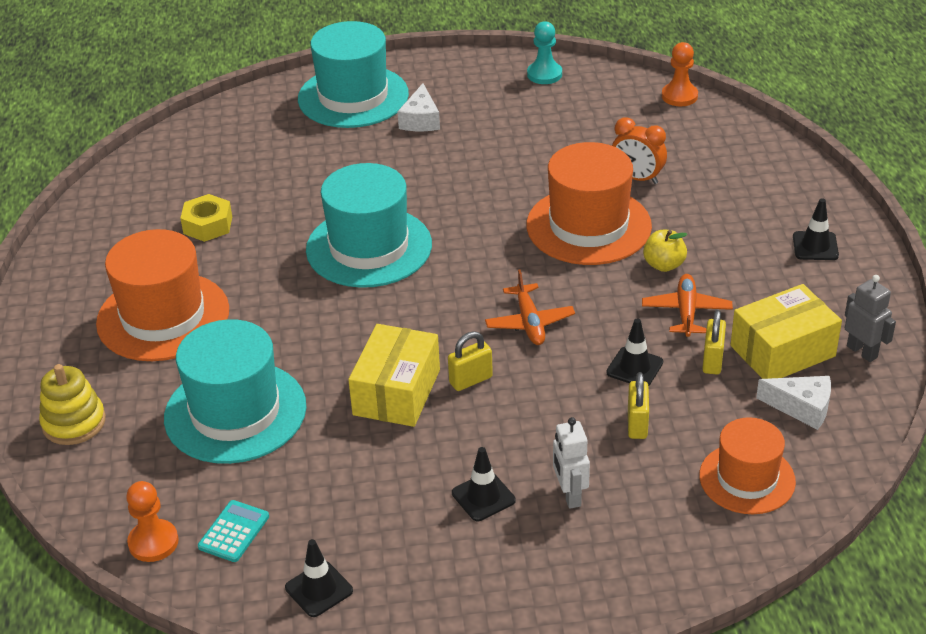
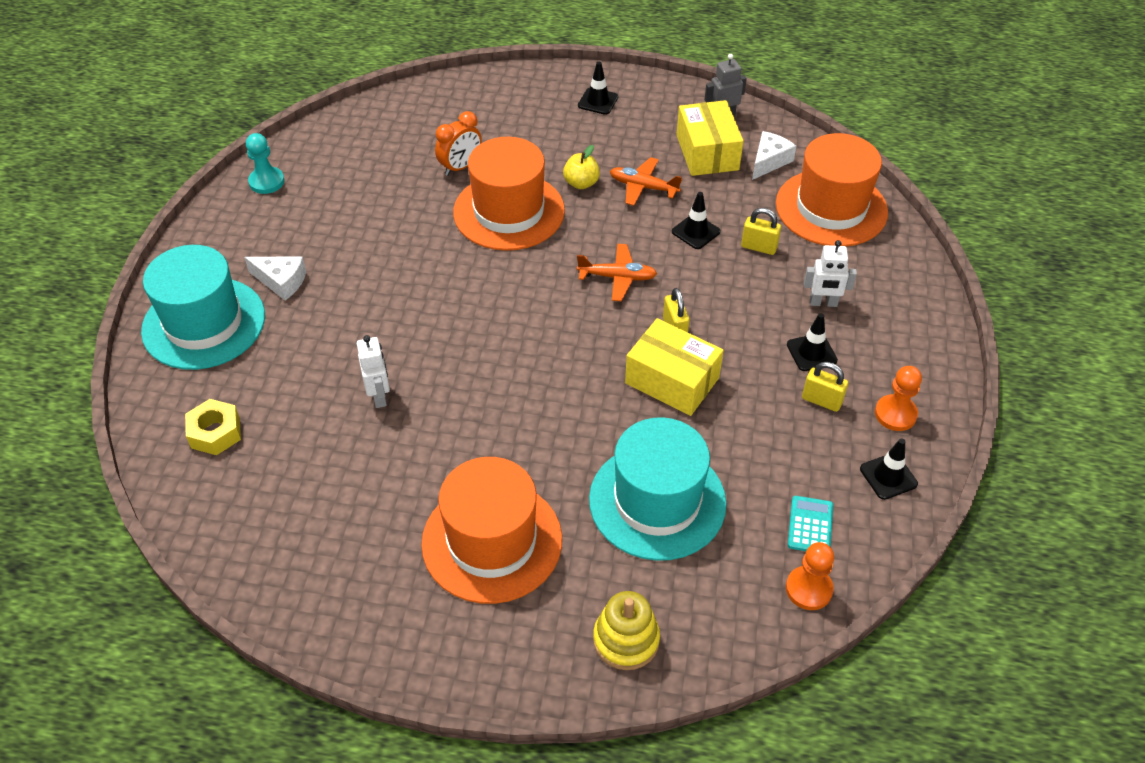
camera: 75 degrees left, 10 degrees up
yellow nut [180,194,232,242] -> yellow nut moved to [185,399,241,455]
turquoise calculator [198,500,269,562] -> turquoise calculator turned 60 degrees clockwise [788,496,833,551]
turquoise hat [306,163,432,288] -> none
orange pawn [662,42,698,106] -> orange pawn moved to [875,366,922,431]
orange hat [699,417,796,514] -> orange hat [776,133,888,247], size x1.59
yellow padlock [702,310,726,375] -> yellow padlock moved to [802,362,848,412]
none -> white robot [357,335,390,408]

